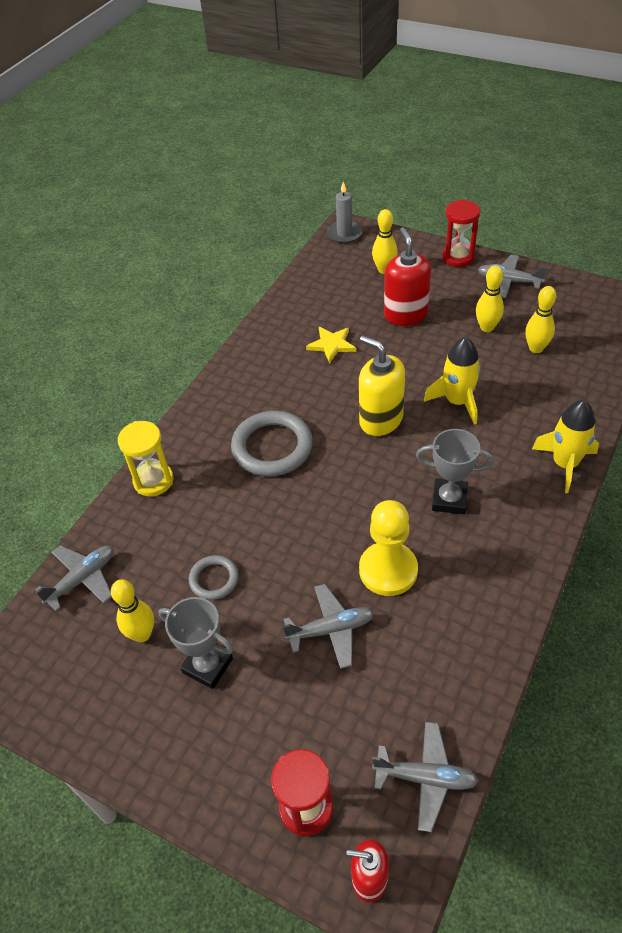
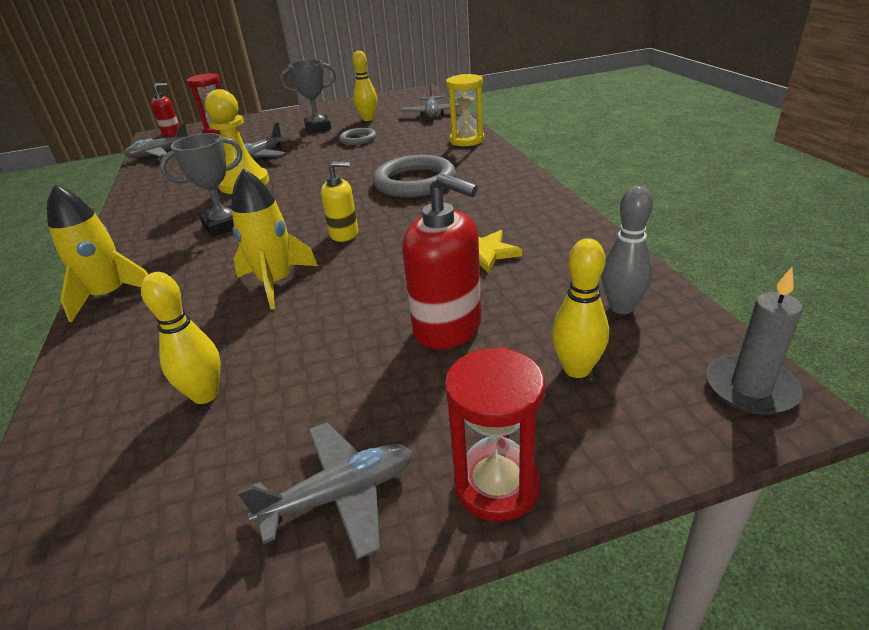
camera: 135 degrees right, 15 degrees down
yellow soap dispenser [359,336,405,436] -> yellow soap dispenser [321,161,359,242], size x0.61
yellow bowling pin [476,266,504,332] -> none
none -> grey bowling pin [601,186,653,314]

